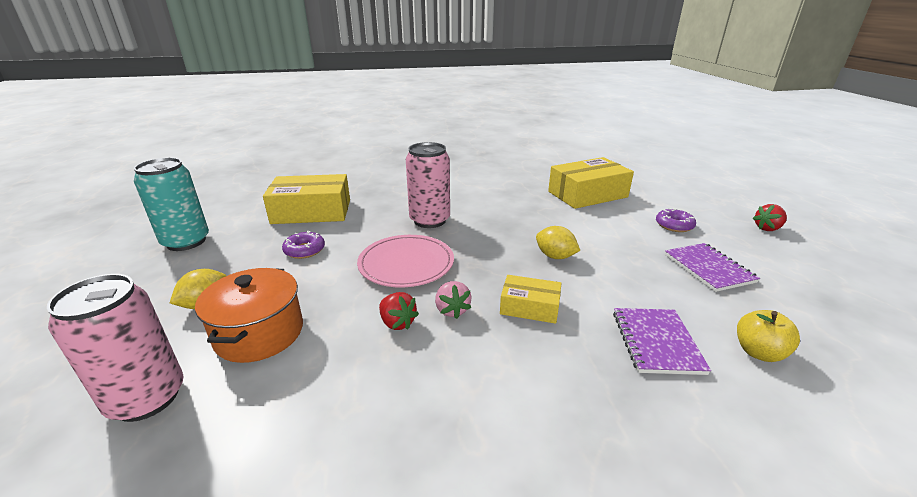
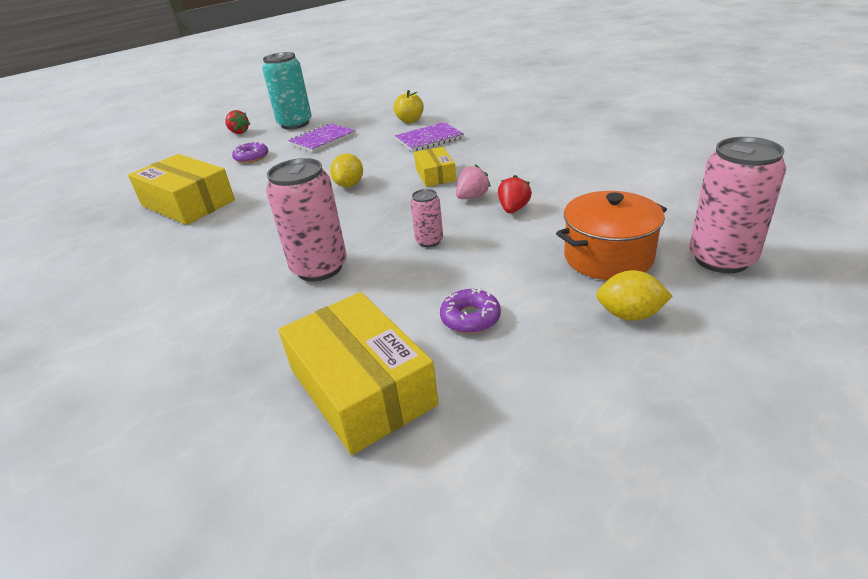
camera: 115 degrees left, 5 degrees up
turquoise can [134,158,209,251] -> turquoise can moved to [262,52,312,129]
pink plate [357,235,454,287] -> pink can [410,189,443,247]

